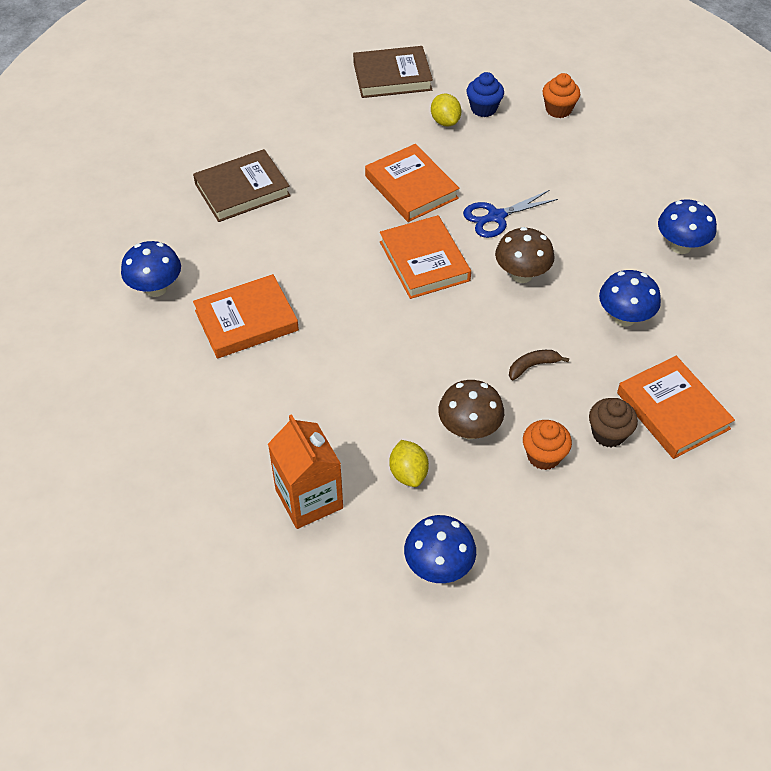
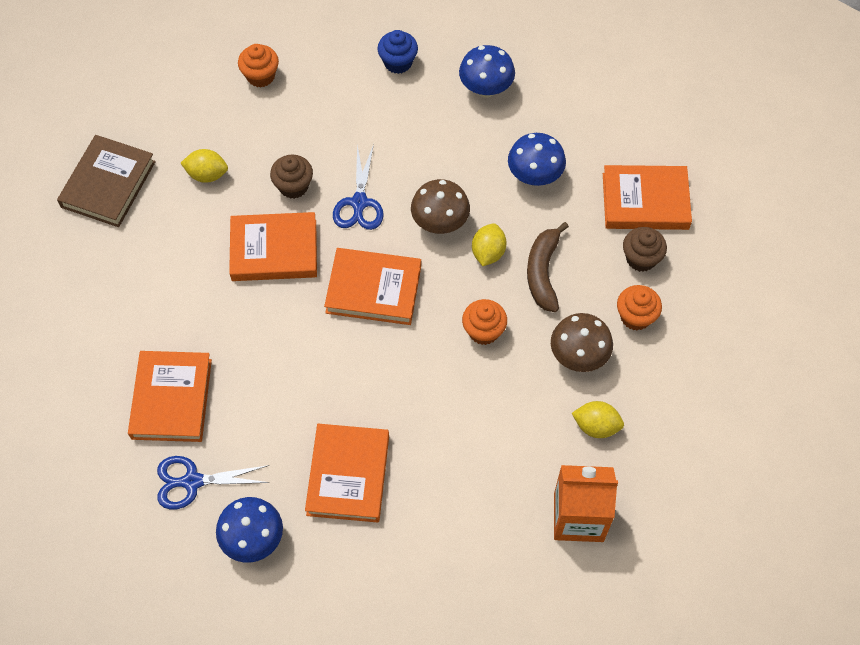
camera: 60 degrees left, 10 degrees up
brown book [193,149,291,222] -> orange book [128,351,212,442]
blue mushroom [404,515,476,583] -> none
blue cupcake [467,72,504,117] -> blue cupcake moved to [377,30,418,74]
brown banana [509,350,569,380] -> brown banana [527,222,569,312], size x1.62
none -> blue scissors [157,456,270,509]
none -> brown cupcake [270,155,313,199]
none -> orange cupcake [462,299,507,345]
none -> yellow lemon [472,223,506,266]

